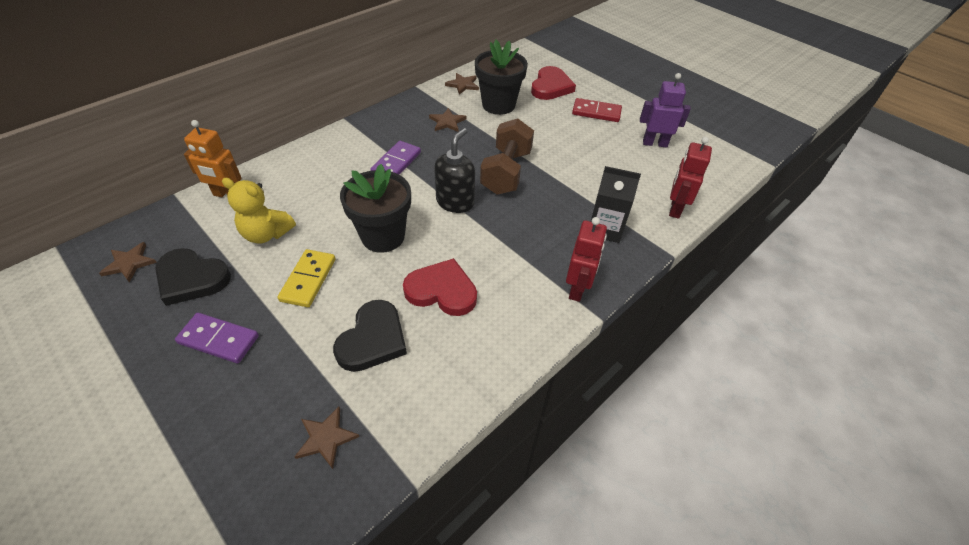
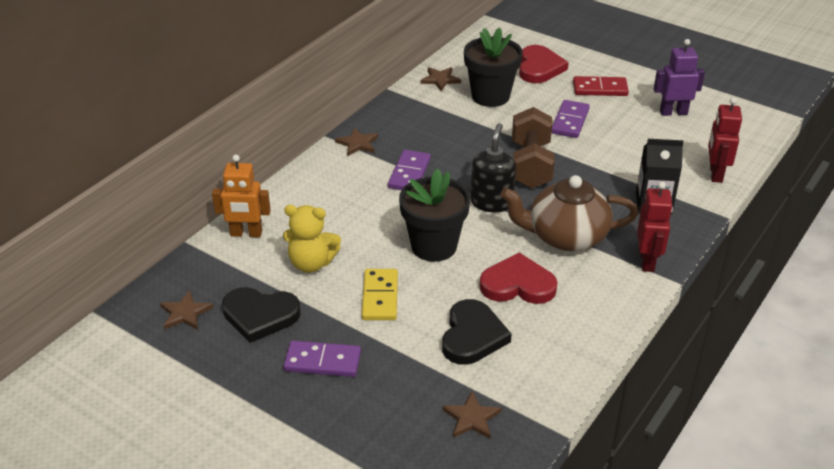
camera: 10 degrees left, 10 degrees down
brown star [429,108,466,132] -> brown star moved to [335,127,378,156]
none -> brown teapot [500,175,638,251]
none -> purple domino [552,100,590,138]

